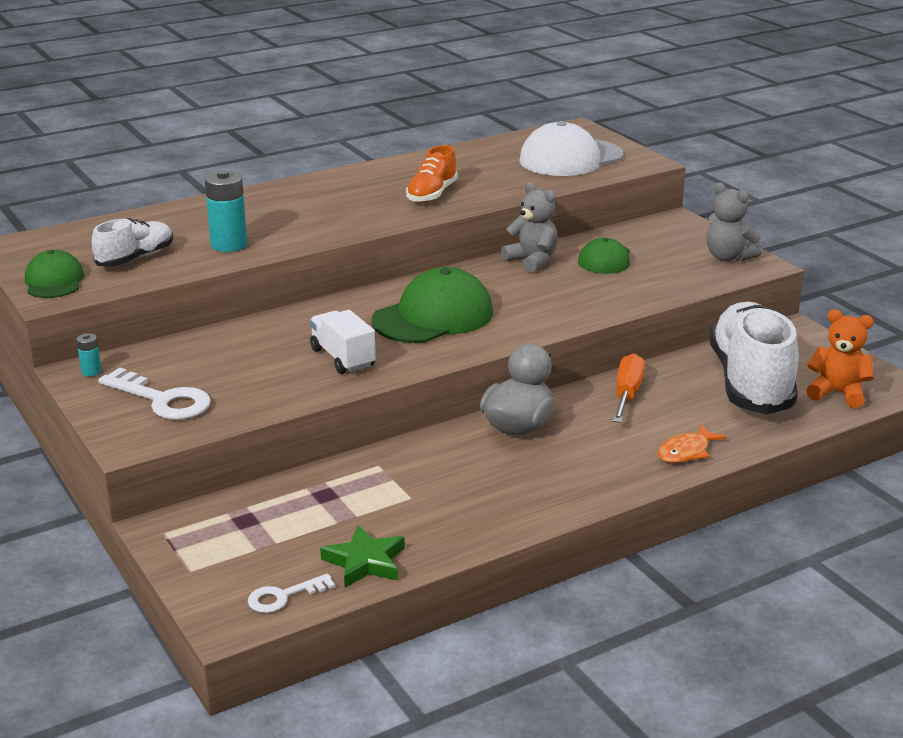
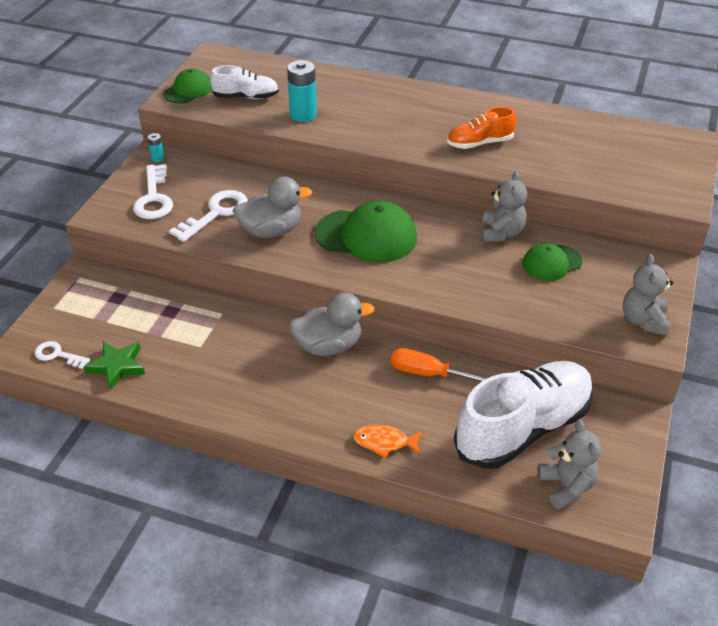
camera: 50 degrees right, 15 degrees up
white truck [310,310,376,374] -> grey duck [233,177,312,238]
white cap [519,121,623,176] -> none
orange screwdriver [613,354,645,423] -> orange screwdriver turned 135 degrees counterclockwise [391,348,488,381]
orange teddy bear [806,309,874,408] -> grey teddy bear [537,419,601,510]
none -> white key [169,190,248,242]

